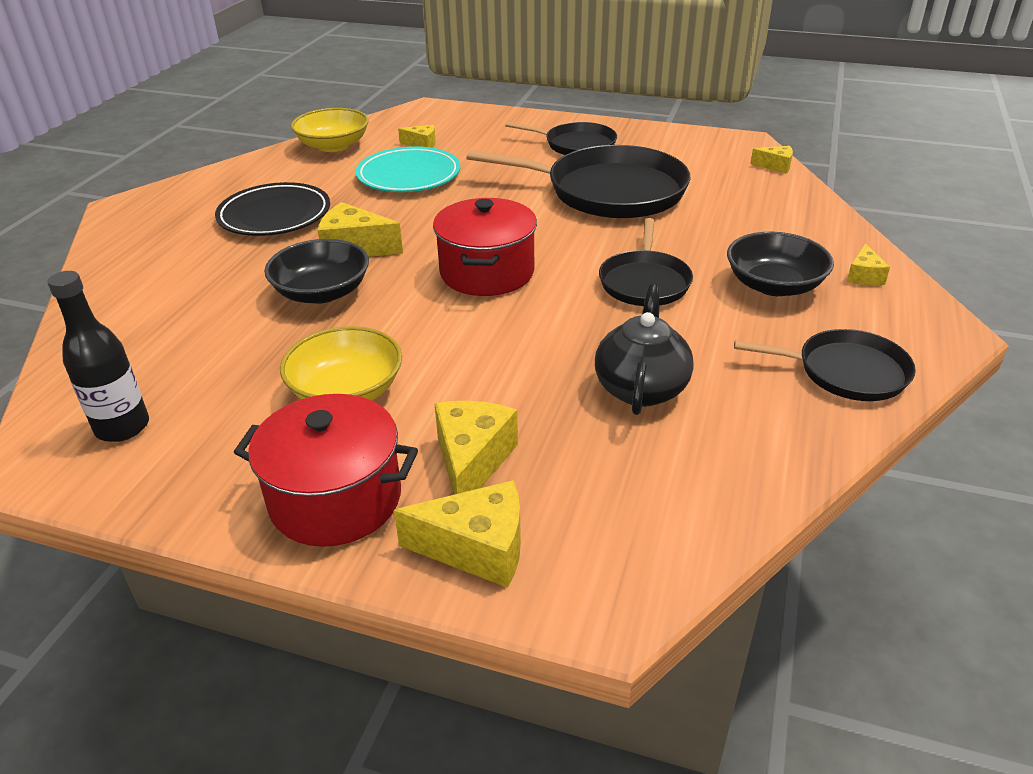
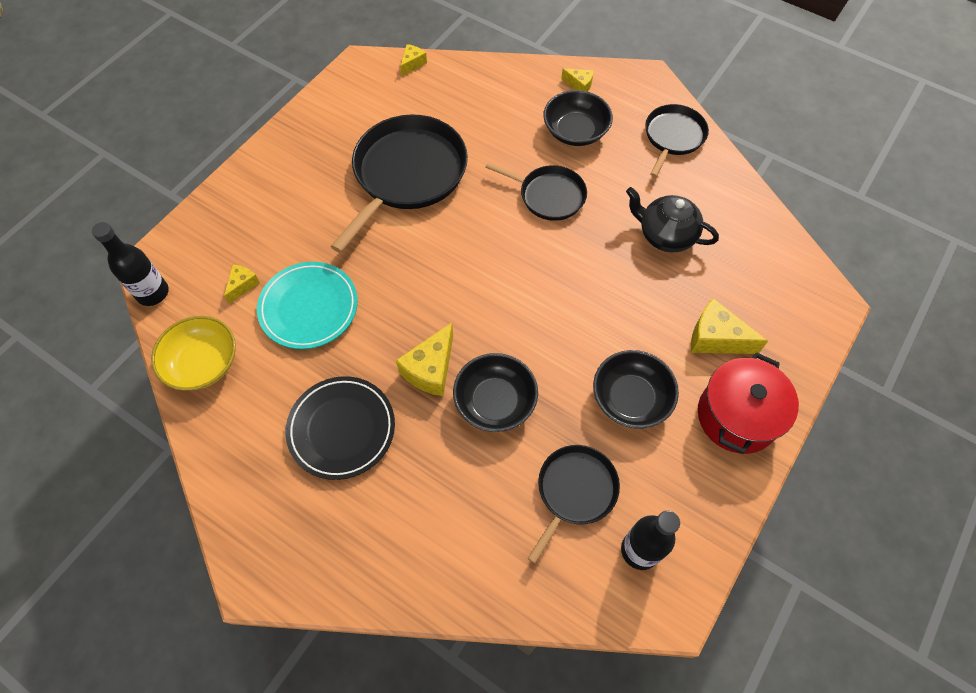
camera: 75 degrees left, 25 degrees up
yellow bowl [280,326,402,400] -> black bowl [593,350,679,429]
yellow cheese [394,480,521,588] -> none
red pot [433,198,537,296] -> none
black pan [505,122,617,155] -> black pan moved to [527,445,620,564]
none -> black bottle [92,222,169,306]

